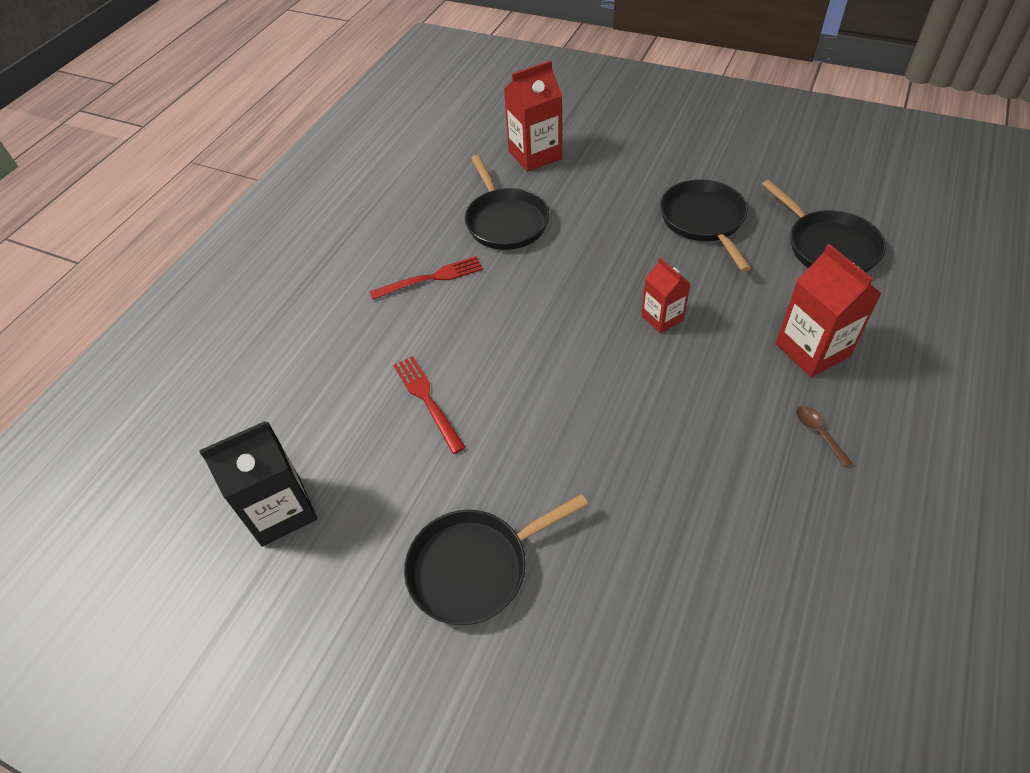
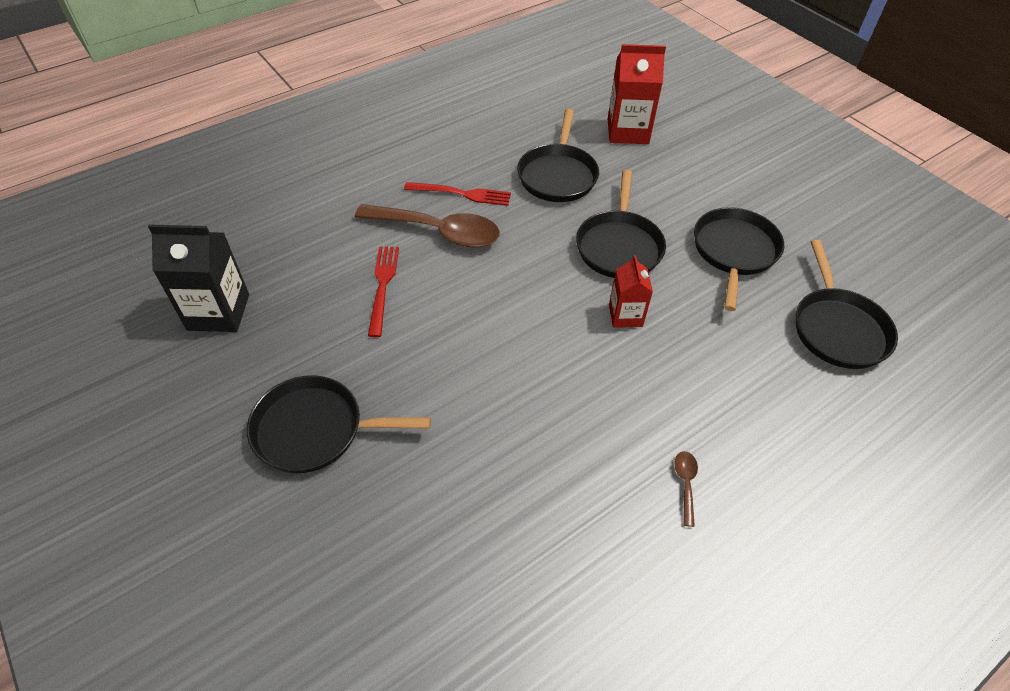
camera: 25 degrees right, 0 degrees up
red carton [775,244,882,377] -> none
none -> brown spoon [355,204,500,248]
none -> black pan [576,170,666,278]

